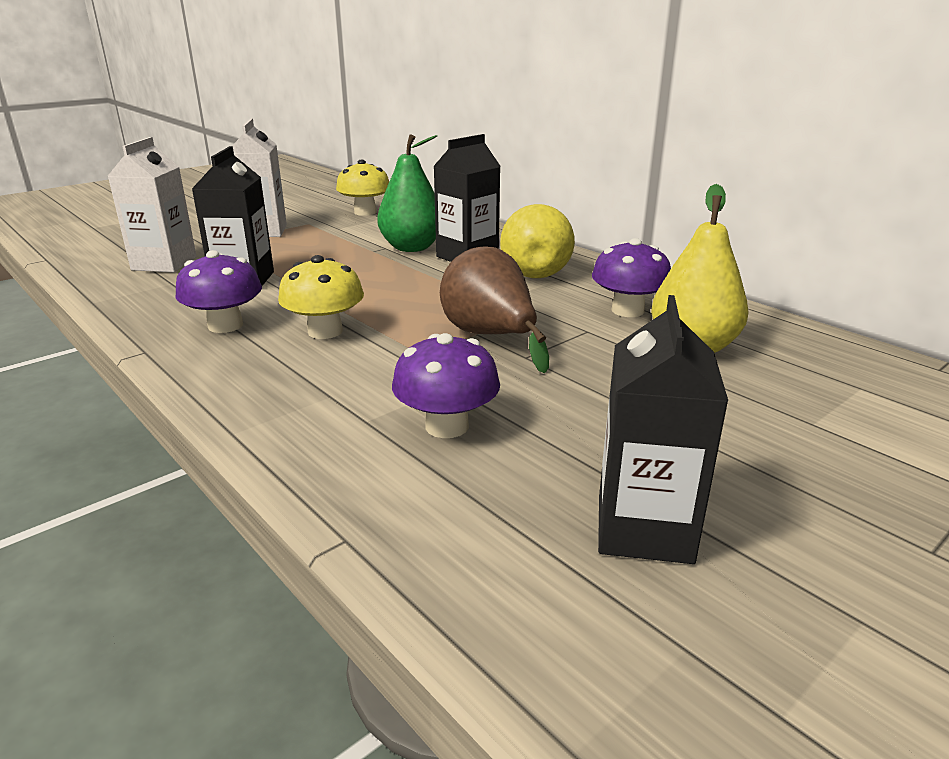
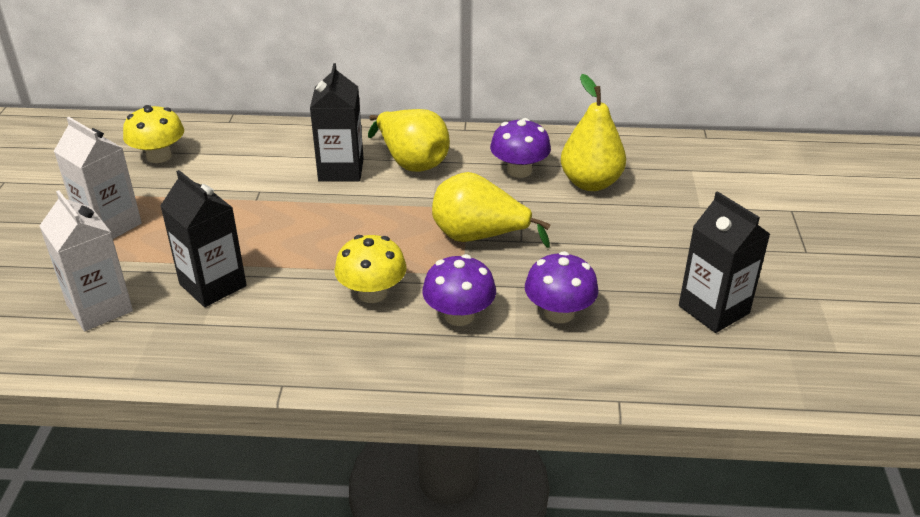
camera: 45 degrees left, 10 degrees up
purple mushroom [175,250,262,333] -> purple mushroom moved to [422,254,496,326]
green pear [377,134,437,252] -> none
brown pear [440,246,549,373] -> yellow pear [432,172,551,248]

